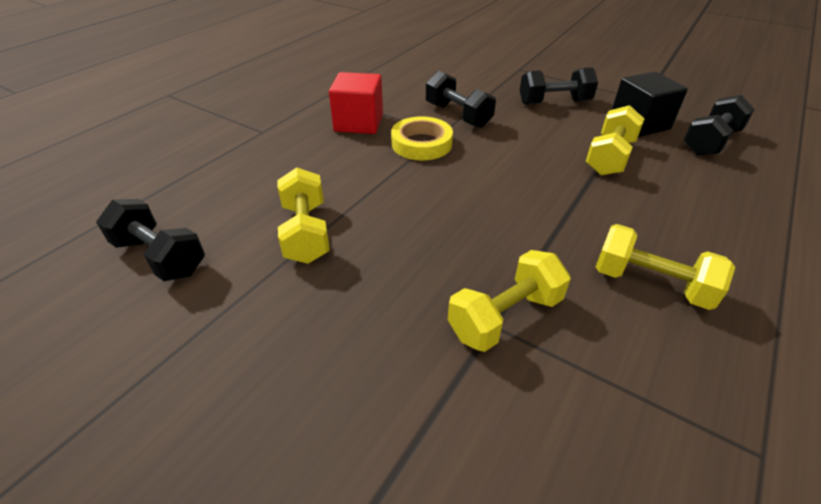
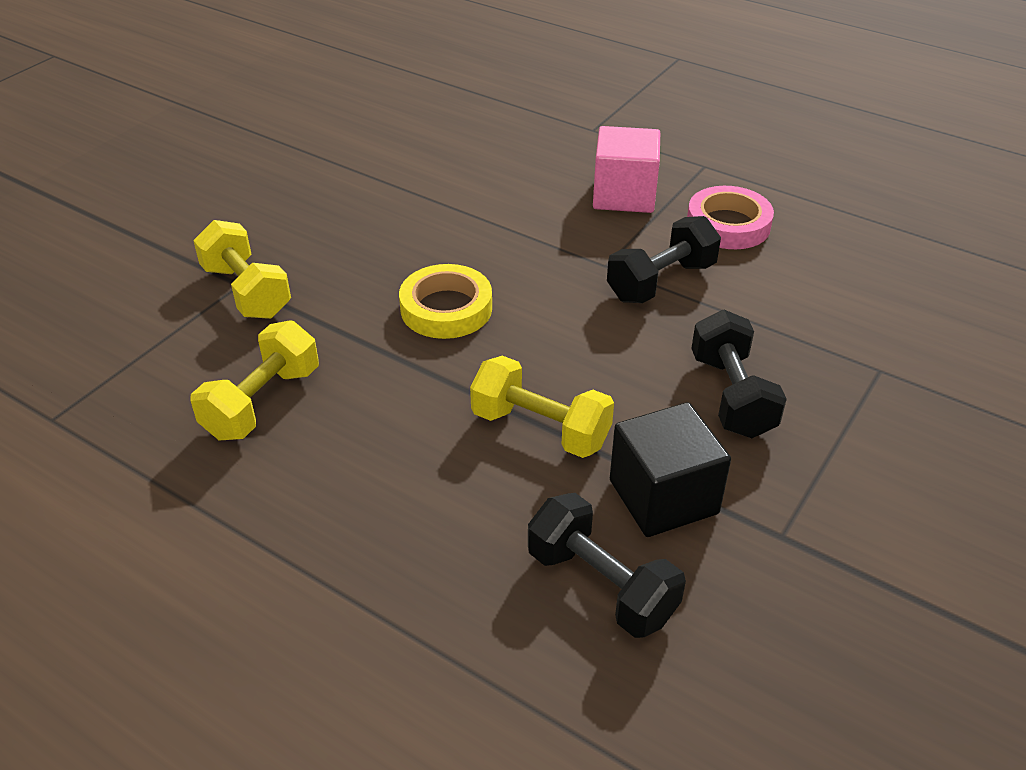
camera: 90 degrees right, 0 degrees up
black dumbbell [96,199,205,281] -> none
yellow dumbbell [278,168,330,264] -> none
red cube [329,72,383,134] -> pink cube [593,126,660,213]
yellow tape [391,116,453,161] -> yellow tape moved to [399,264,492,339]
none -> pink tape [687,186,774,249]

